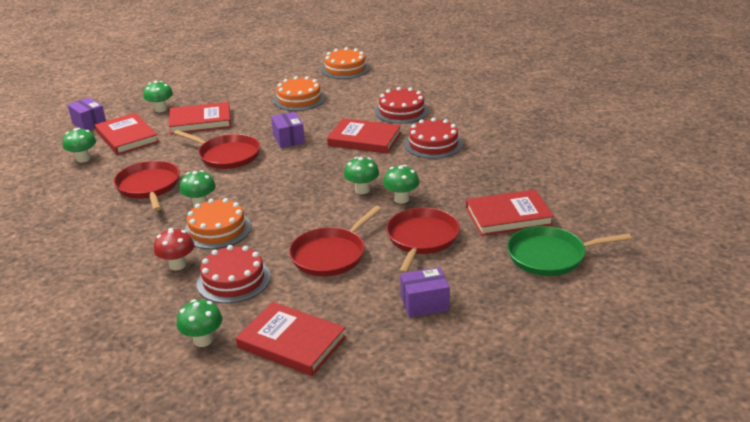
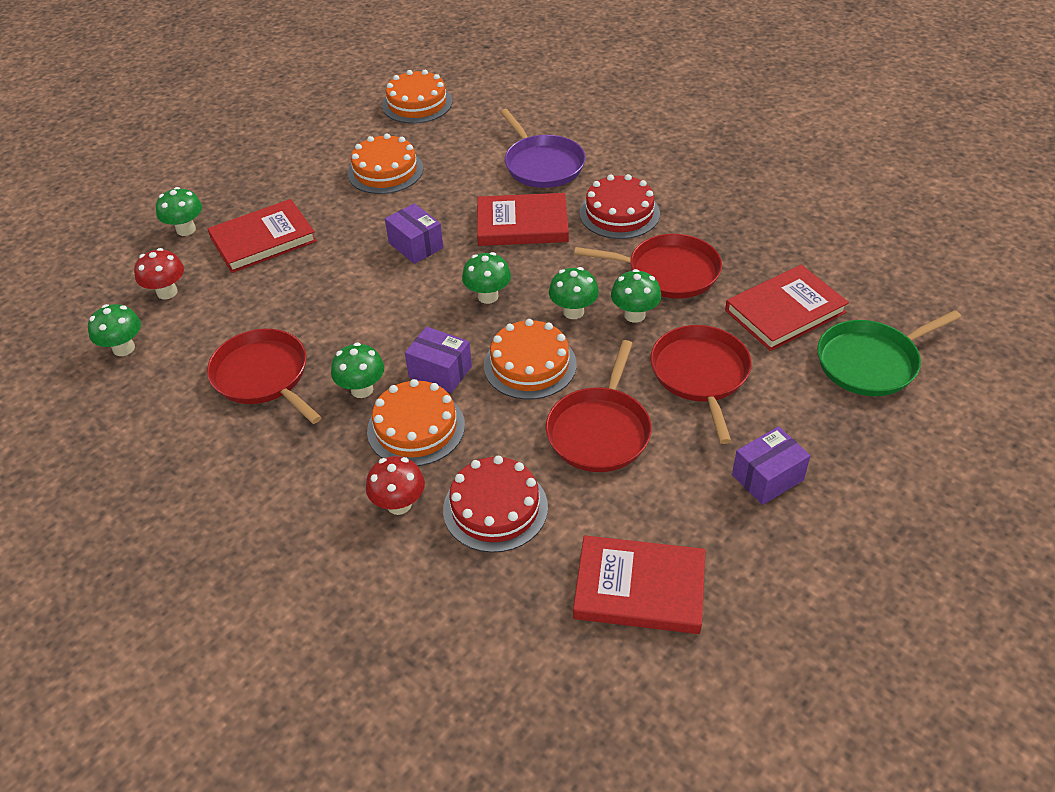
camera: 20 degrees left, 15 degrees up
purple box [68,97,106,130] -> purple box moved to [405,327,472,393]
red book [95,113,159,155] -> red mushroom [134,248,184,300]
red pan [174,130,260,169] -> red pan moved to [574,234,722,299]
green mushroom [177,299,222,347] -> green mushroom moved to [462,252,511,304]
red cake [375,87,429,124] -> purple pan [500,109,586,188]
none -> orange cake [484,319,577,400]

